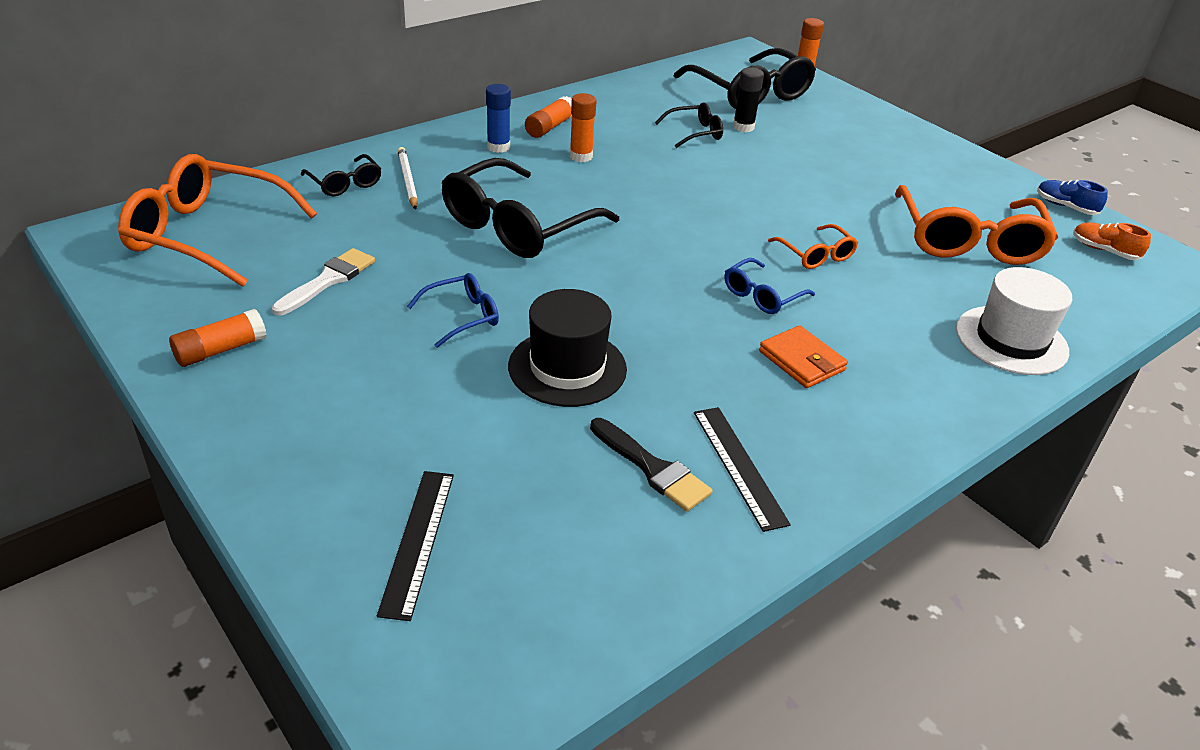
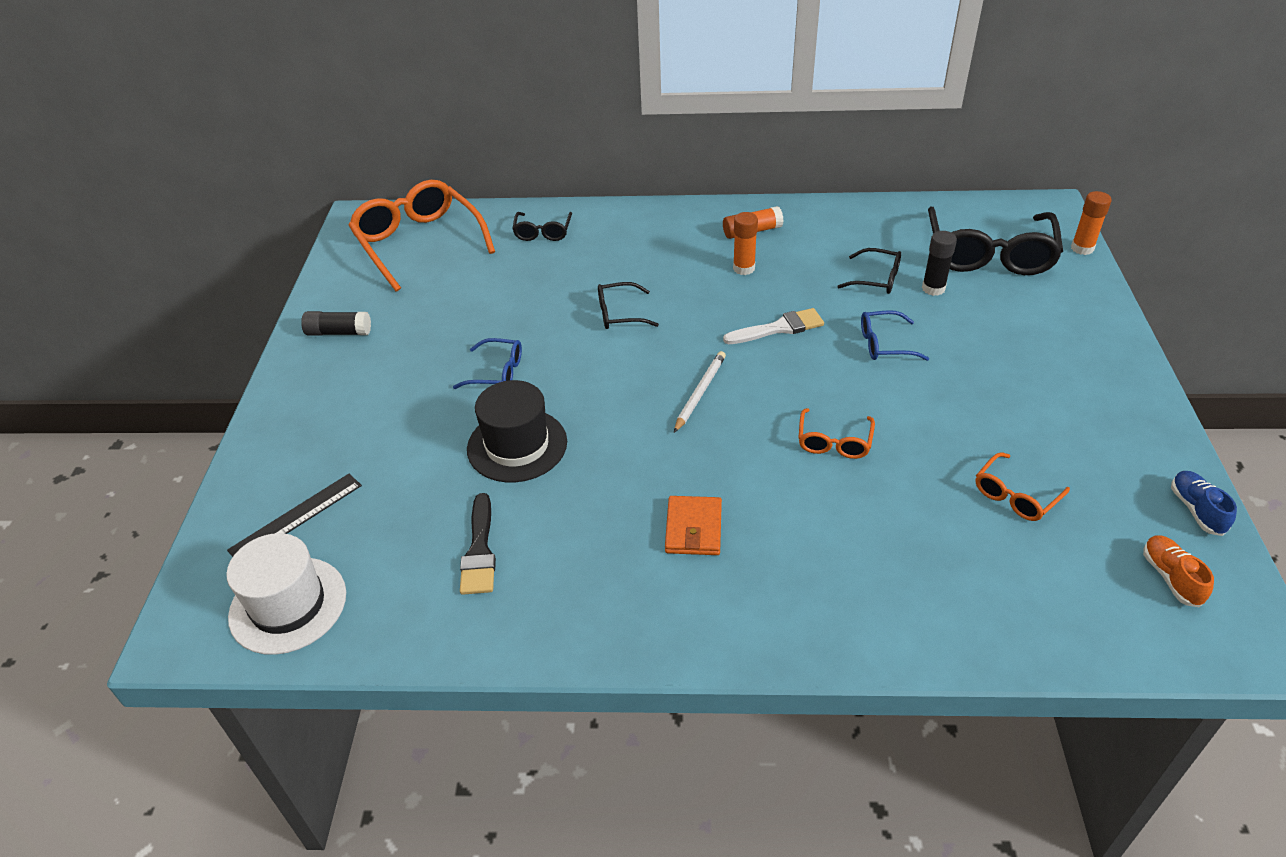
camera: 45 degrees right, 5 degrees up
orange glue stick [169,309,267,367] -> black glue stick [301,311,371,336]
white brush [272,248,375,316] -> white brush moved to [723,308,824,344]
white pencil [398,147,418,210] -> white pencil moved to [674,351,726,433]
black glasses [441,158,619,258] -> black glasses [598,282,659,329], size x0.49
blue glue stick [486,84,511,153] -> none
black ruler [694,407,791,532] -> none
blue glasses [724,258,815,314] -> blue glasses moved to [861,310,929,361]
orange glasses [895,185,1058,265] -> orange glasses [975,452,1070,521], size x0.49
white hat [956,267,1072,375] -> white hat moved to [226,533,346,655]

